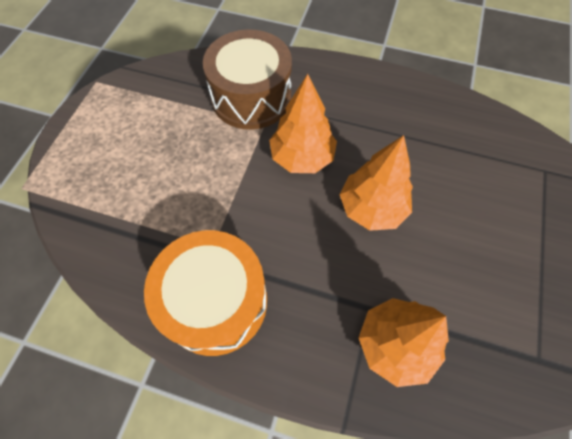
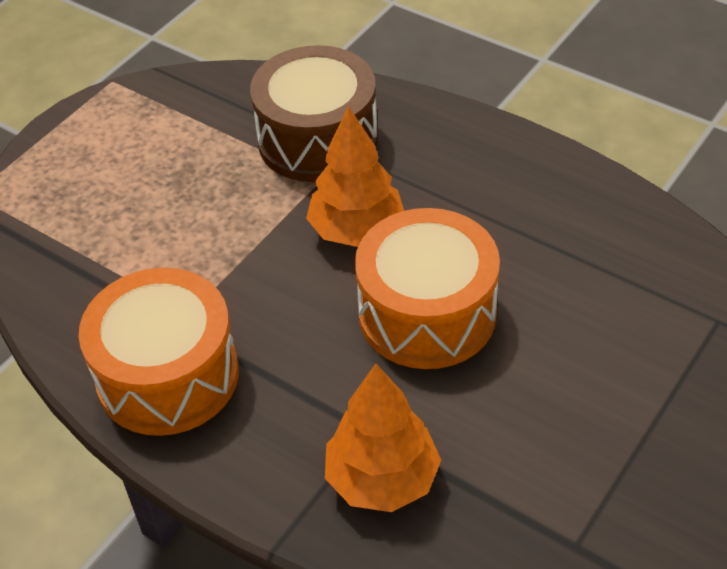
camera: 20 degrees right, 15 degrees down
orange tree [340,135,413,231] -> orange drum [355,208,500,369]

